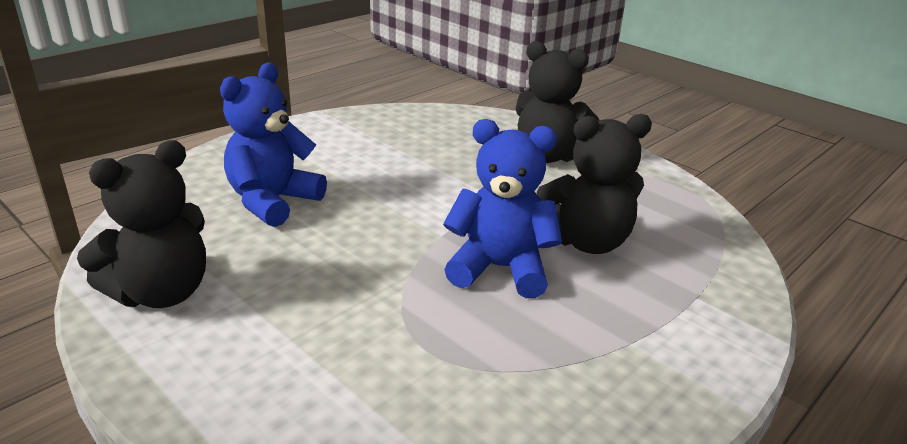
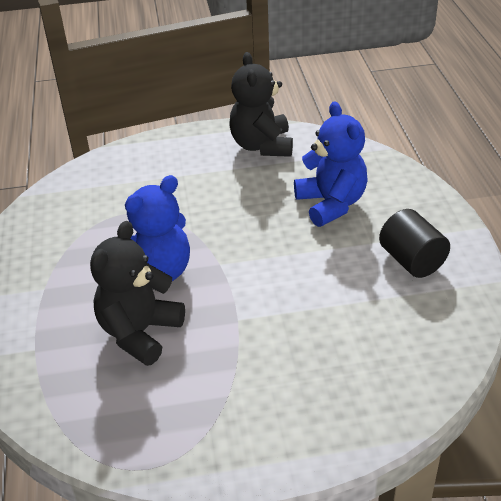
camera: 130 degrees right, 10 degrees up
black teddy bear [515,41,599,163] -> none
none -> black cylinder [379,209,450,278]

